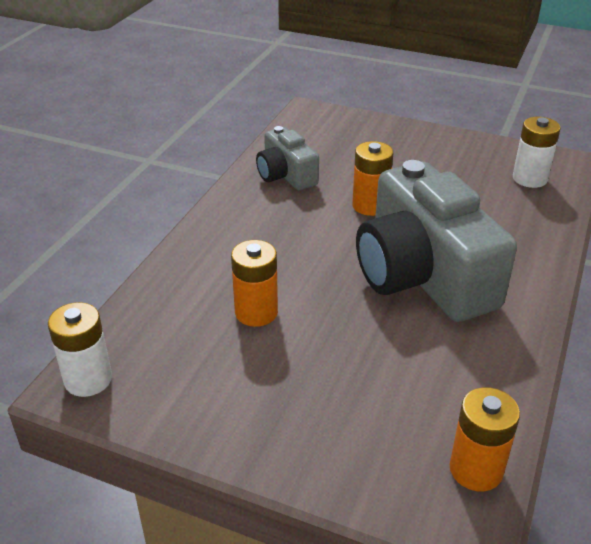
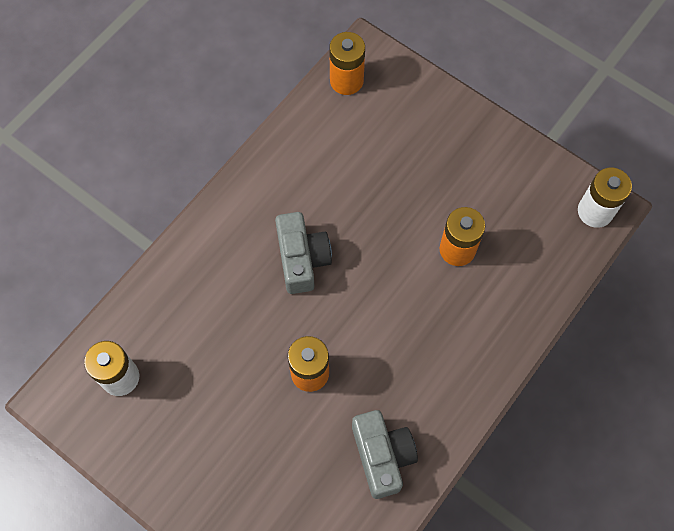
camera: 165 degrees left, 30 degrees up
grey camera [356,160,517,322] -> grey camera [275,212,332,294], size x0.51

